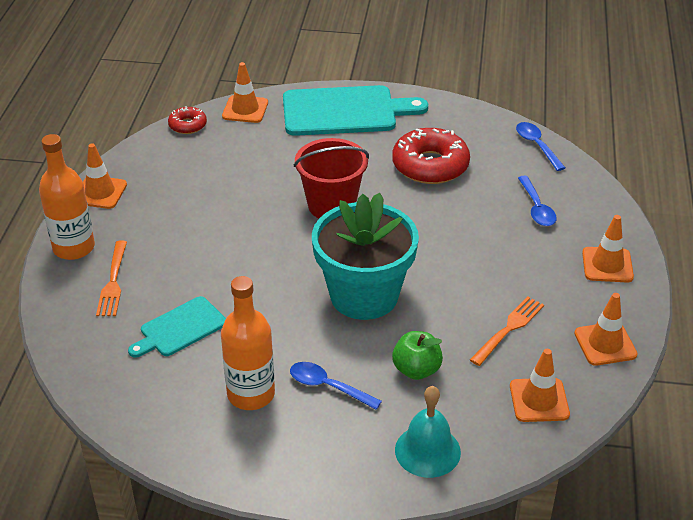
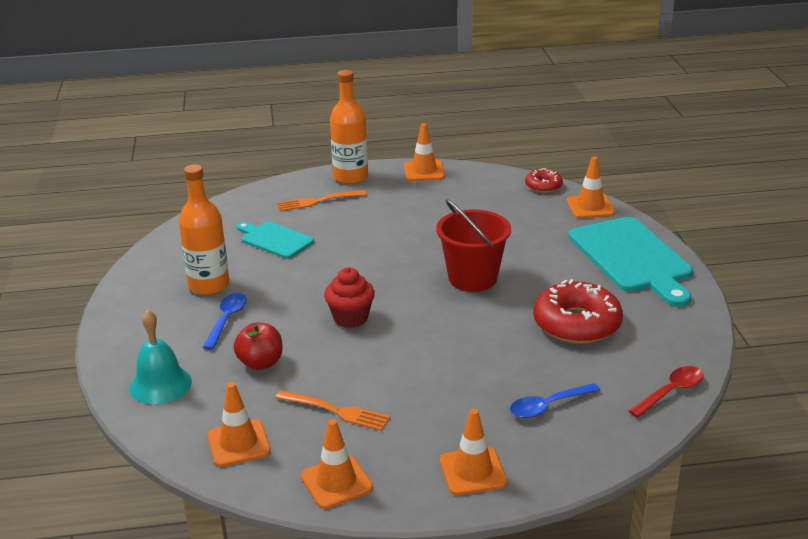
camera: 75 degrees right, 10 degrees down
turquoise flower pot [312,193,419,320] -> red cupcake [324,267,375,328]
green apple [392,331,443,380] -> red apple [234,322,283,370]
blue spoon [516,122,565,171] -> red spoon [629,366,704,418]

